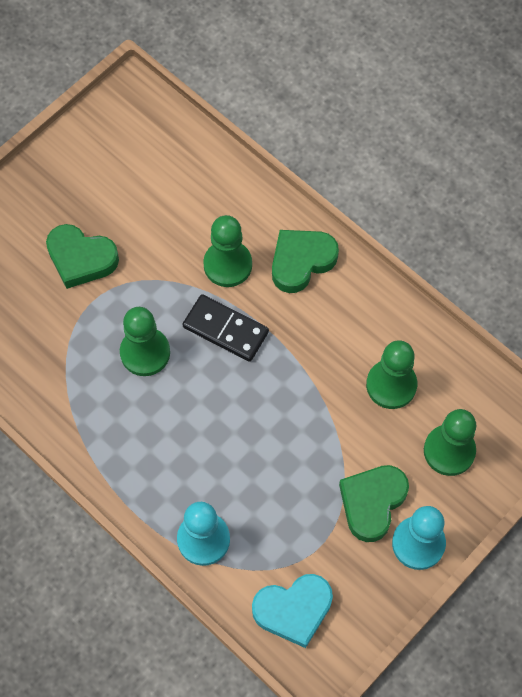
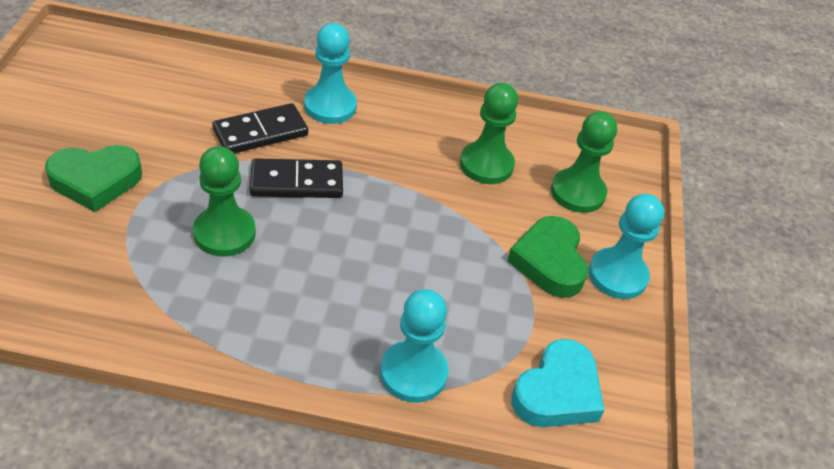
camera: 40 degrees left, 20 degrees down
green pawn [203,215,252,287] -> black domino [212,103,308,153]
green heart [272,230,339,293] -> turquoise pawn [304,23,357,124]

